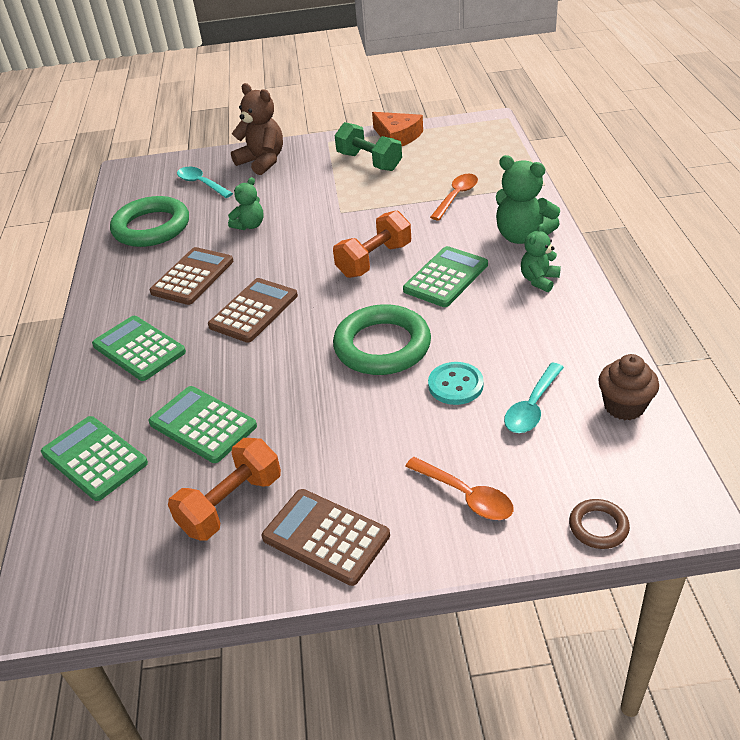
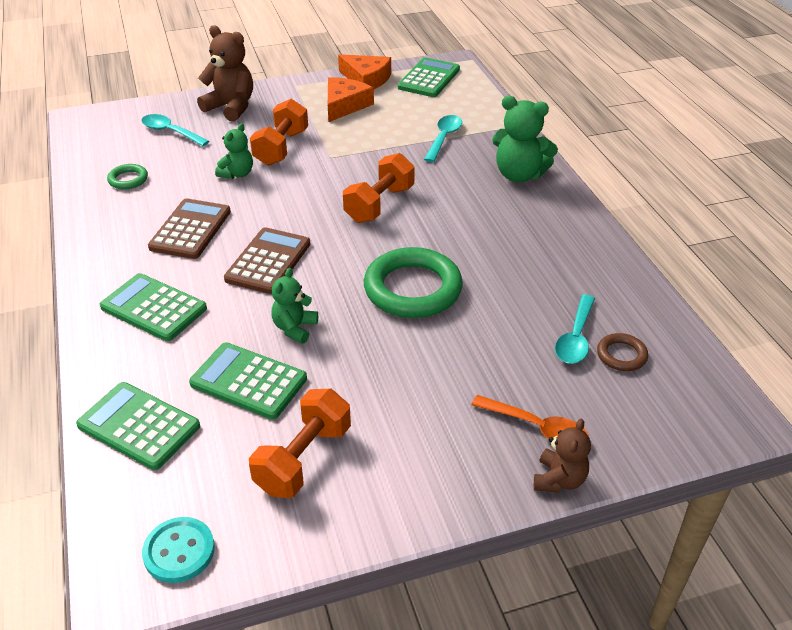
camera: 15 degrees left, 0 degrees up
green ring [110,196,189,247] -> green ring [107,164,148,189], size x0.47
brown calculator [262,489,390,586] -> none
green dumbbell [334,122,402,171] -> orange cheese [328,77,374,122]
green calculator [403,246,488,307] -> green calculator moved to [398,57,460,97]
turquoise button [428,362,484,405] -> turquoise button moved to [142,517,215,583]
orange spoon [430,174,478,220] -> turquoise spoon [424,115,462,162]
green teddy bear [521,224,561,292] -> green teddy bear moved to [271,268,318,344]
brown ring [569,499,630,549] -> brown ring moved to [597,333,648,371]
brown cupcake [598,354,659,420] -> none
none -> orange dumbbell [250,99,308,166]
none -> brown teddy bear [534,419,591,493]

